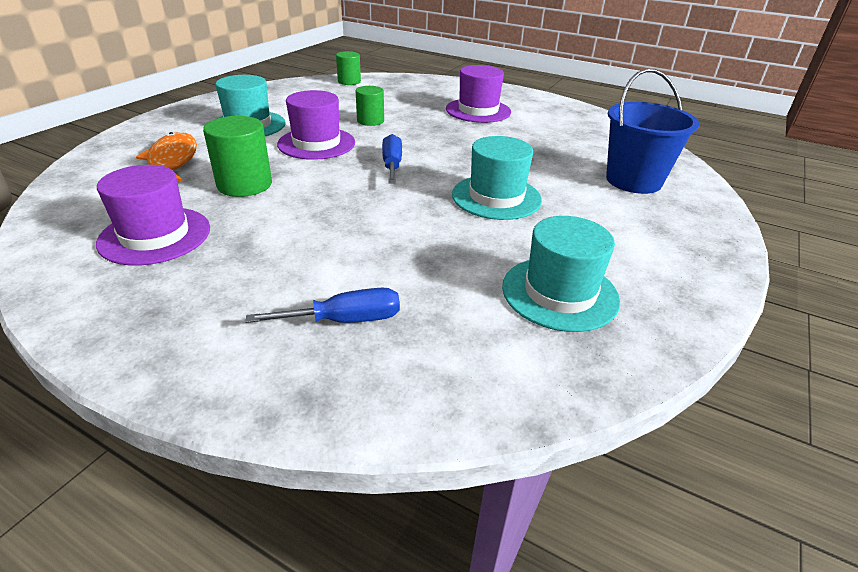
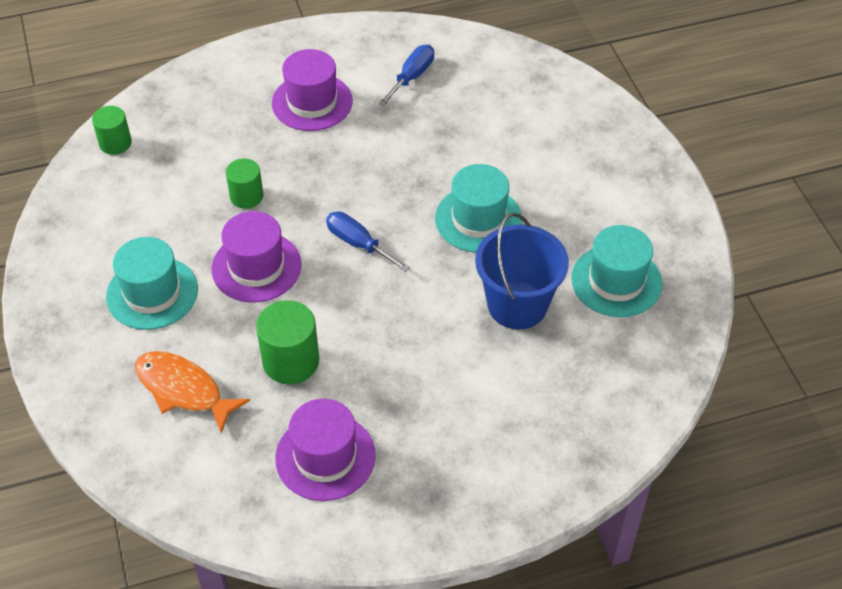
camera: 45 degrees left, 15 degrees up
blue screwdriver [246,288,400,323] -> blue screwdriver moved to [378,45,434,106]
blue bucket [606,68,699,194] -> blue bucket moved to [475,212,569,329]

